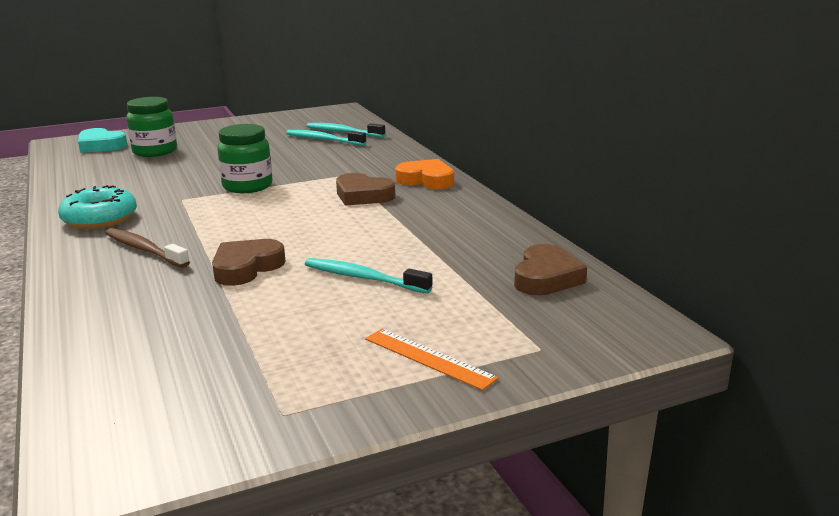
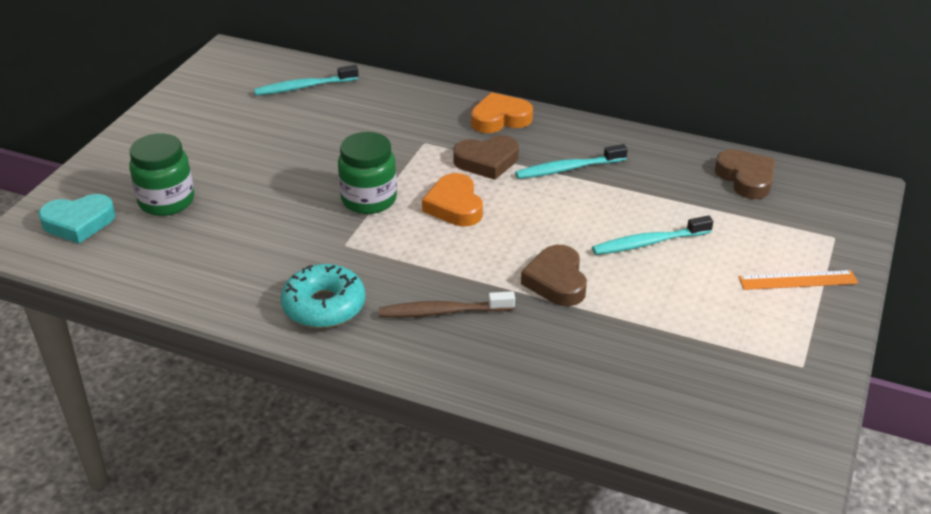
camera: 45 degrees left, 15 degrees up
turquoise toothbrush [286,130,366,146] -> turquoise toothbrush moved to [515,144,628,179]
none -> orange heart [422,173,483,226]

